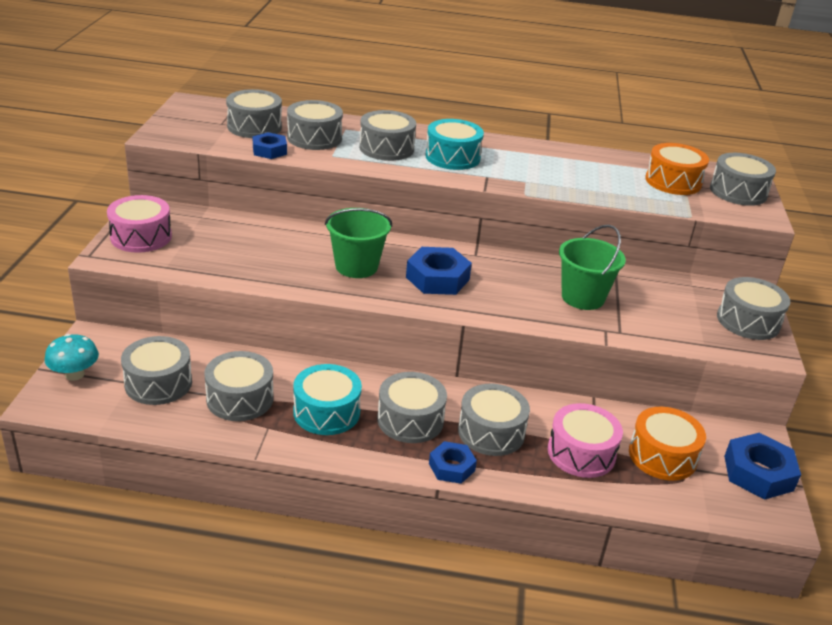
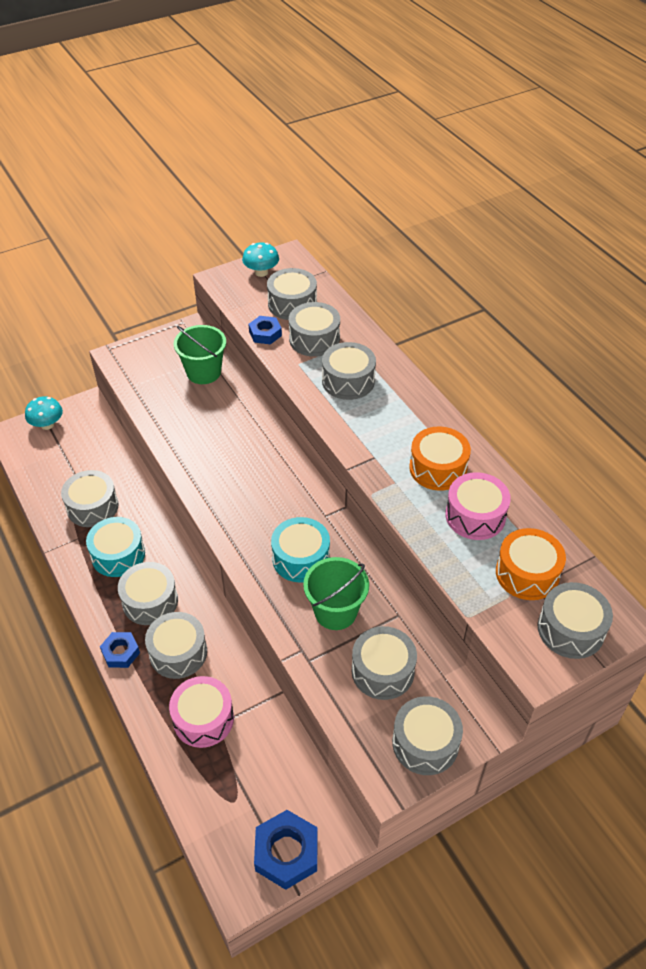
camera: 55 degrees right, 15 degrees up
pink drum [107,195,172,253] -> pink drum moved to [445,472,511,540]
grey drum [121,336,192,405] -> grey drum moved to [352,626,417,700]
green bucket [325,208,392,278] -> green bucket moved to [174,325,226,384]
blue nut [406,247,472,295] -> none
turquoise drum [425,119,484,170] -> turquoise drum moved to [271,517,330,583]
orange drum [629,407,706,481] -> orange drum moved to [409,427,471,491]
none -> turquoise mushroom [242,243,279,277]

